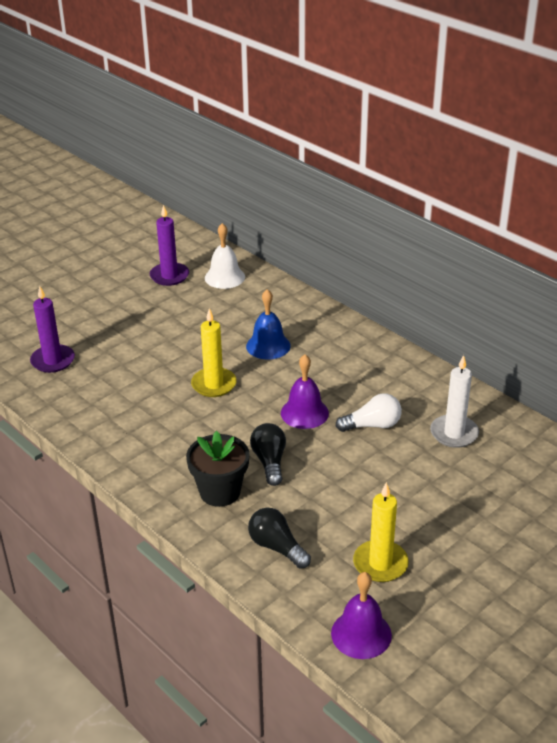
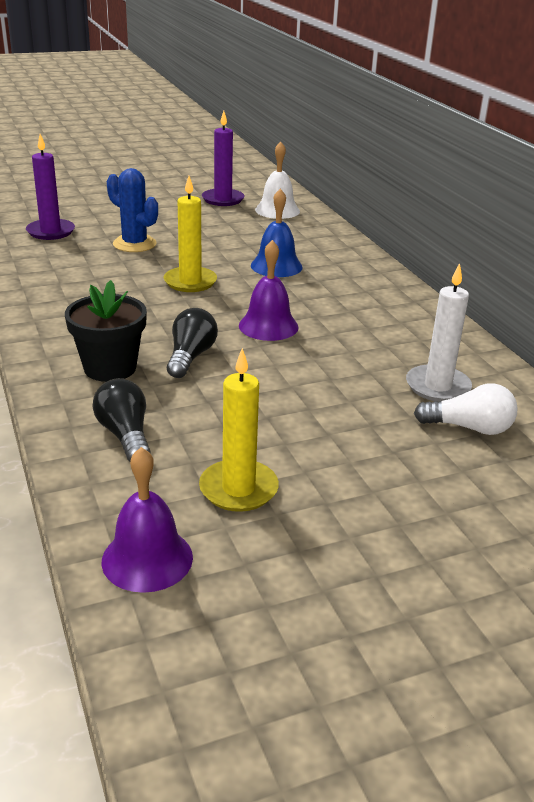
camera: 20 degrees right, 5 degrees down
white light bulb [336,393,402,432] -> white light bulb moved to [414,383,518,435]
none -> blue cactus [107,168,158,252]

